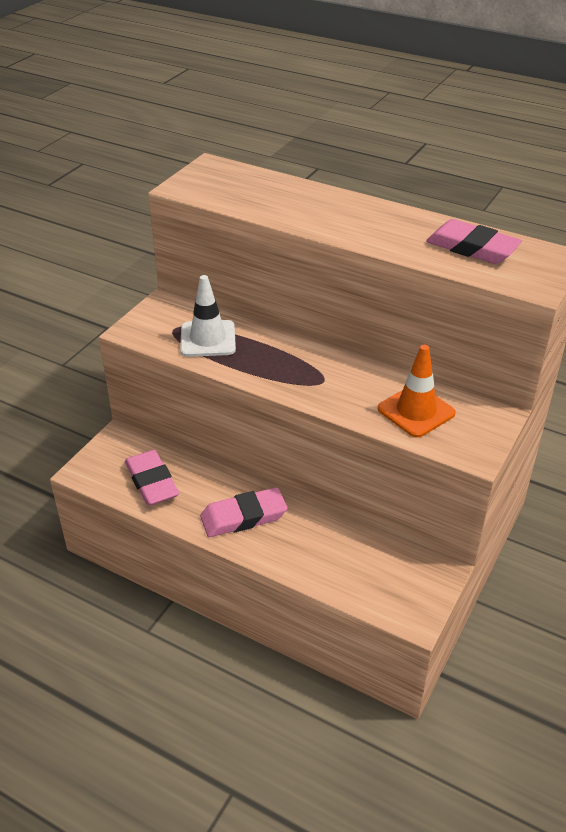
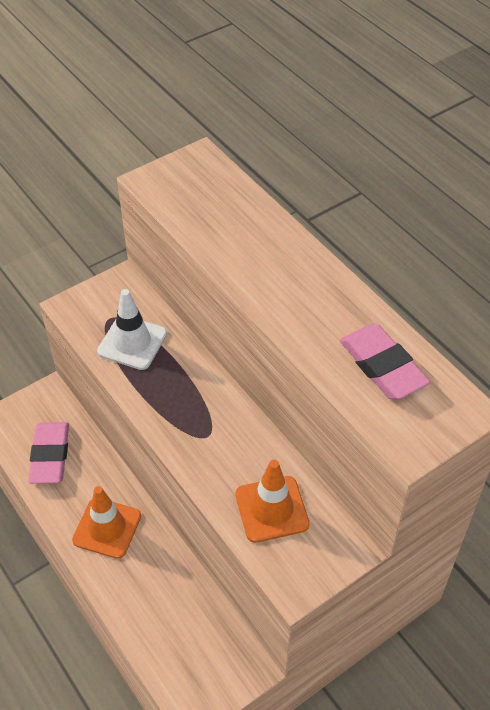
camera: 25 degrees right, 10 degrees up
pink eraser [200,487,287,537] -> orange traffic cone [72,486,141,559]

